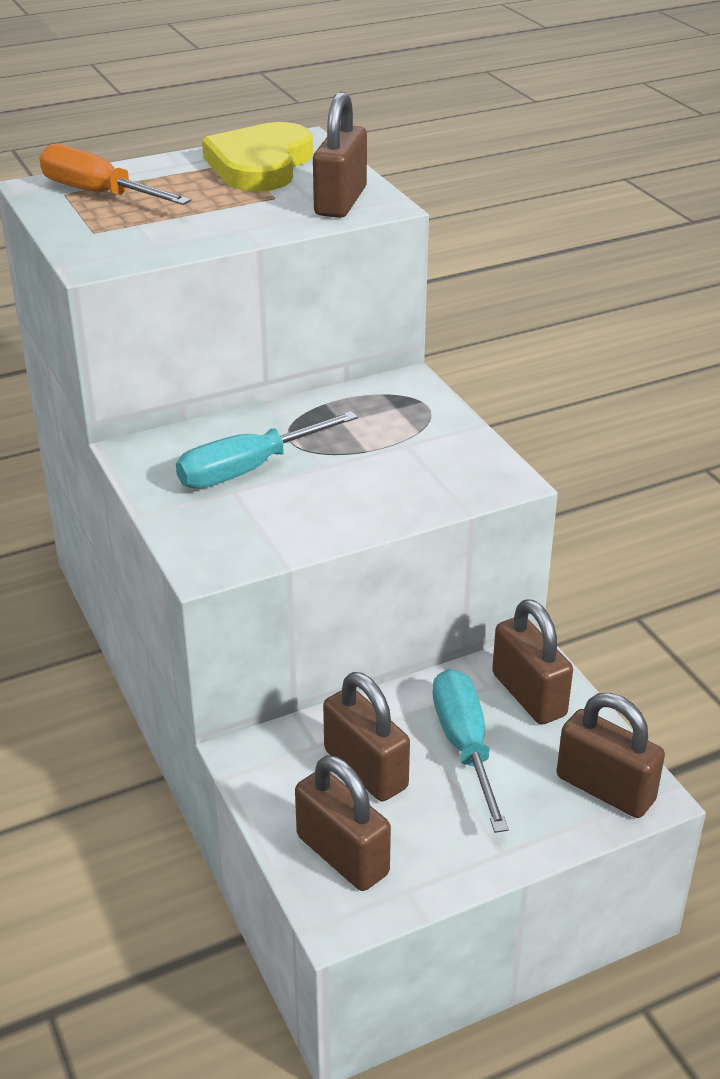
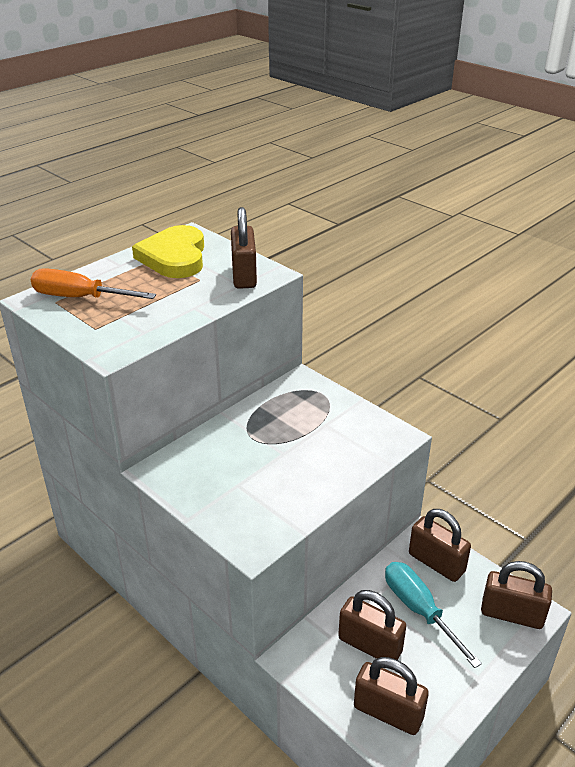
camera: 20 degrees left, 0 degrees up
turquoise screwdriver [176,411,358,489] -> none

